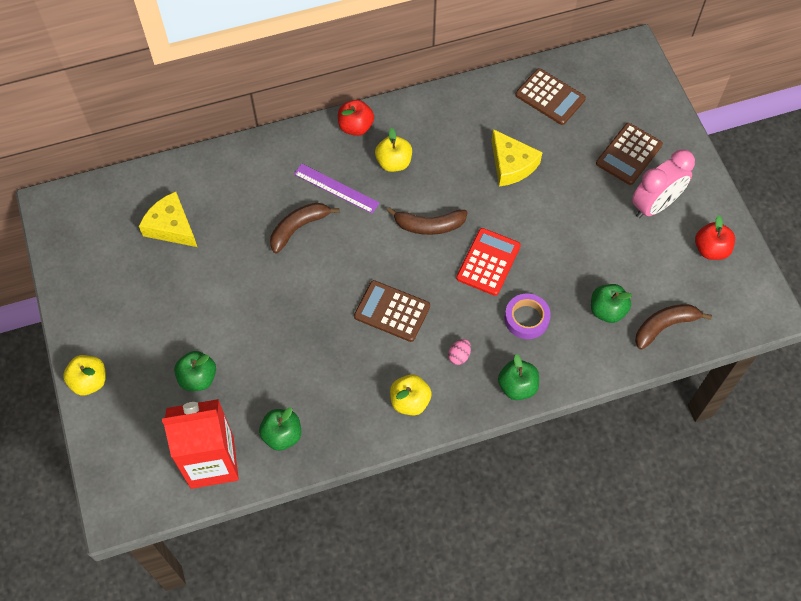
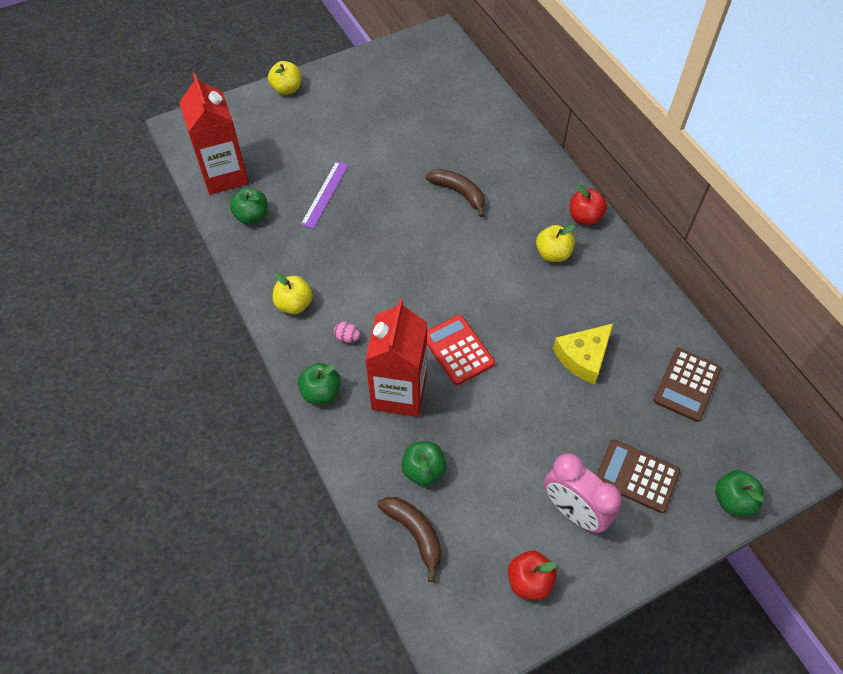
camera: 80 degrees right, 5 degrees down
yellow cheese [139,192,197,247] -> none
green apple [174,351,216,391] -> green apple moved to [715,470,764,516]
purple ruler [294,164,380,214] -> purple ruler moved to [301,161,349,229]
brown calculator [354,280,430,342] -> none
brown banana [387,207,468,235] -> none
red calculator [456,228,521,296] -> red calculator turned 135 degrees counterclockwise [427,315,495,385]
purple tape [505,294,551,339] -> red carton [365,299,428,417]

